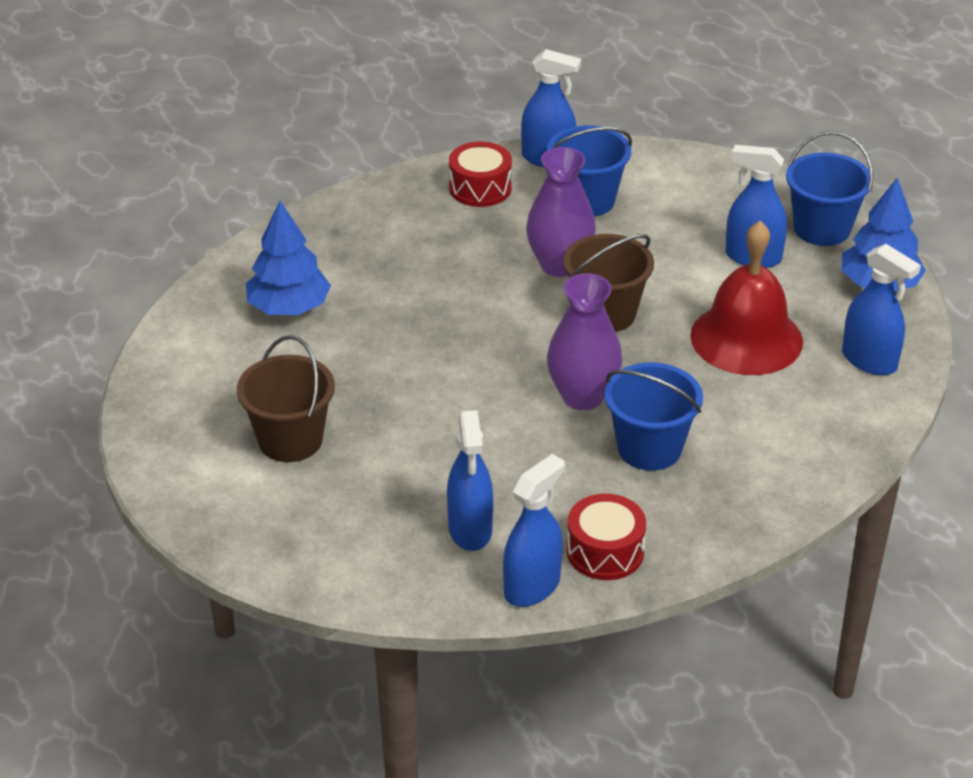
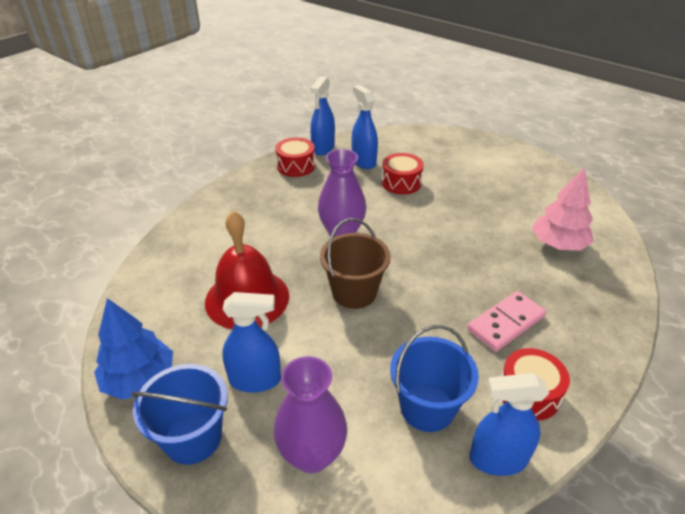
camera: 160 degrees right, 0 degrees up
brown bucket [237,335,335,462] -> none
blue tree [246,201,331,315] -> pink tree [532,167,594,250]
purple vase [526,147,596,277] -> purple vase moved to [274,356,347,473]
blue bucket [604,363,703,471] -> none
blue spray bottle [842,244,921,375] -> none
none -> red drum [382,153,424,194]
none -> pink domino [467,291,546,352]

